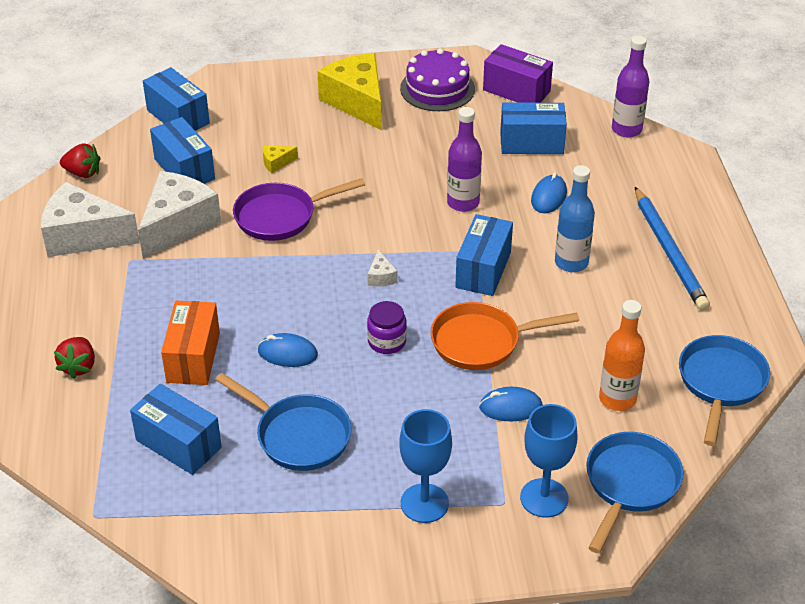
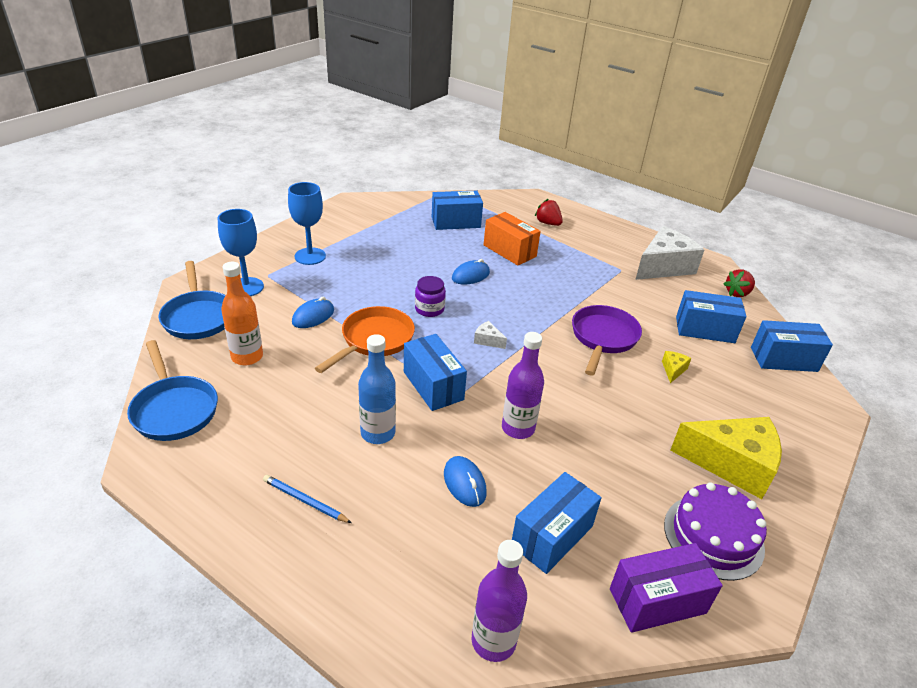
camera: 130 degrees right, 5 degrees down
white cheese [138,171,221,259] -> none
blue pan [215,373,352,471] -> none
blue pencil [635,187,710,311] -> blue pencil [263,475,352,523], size x0.51

